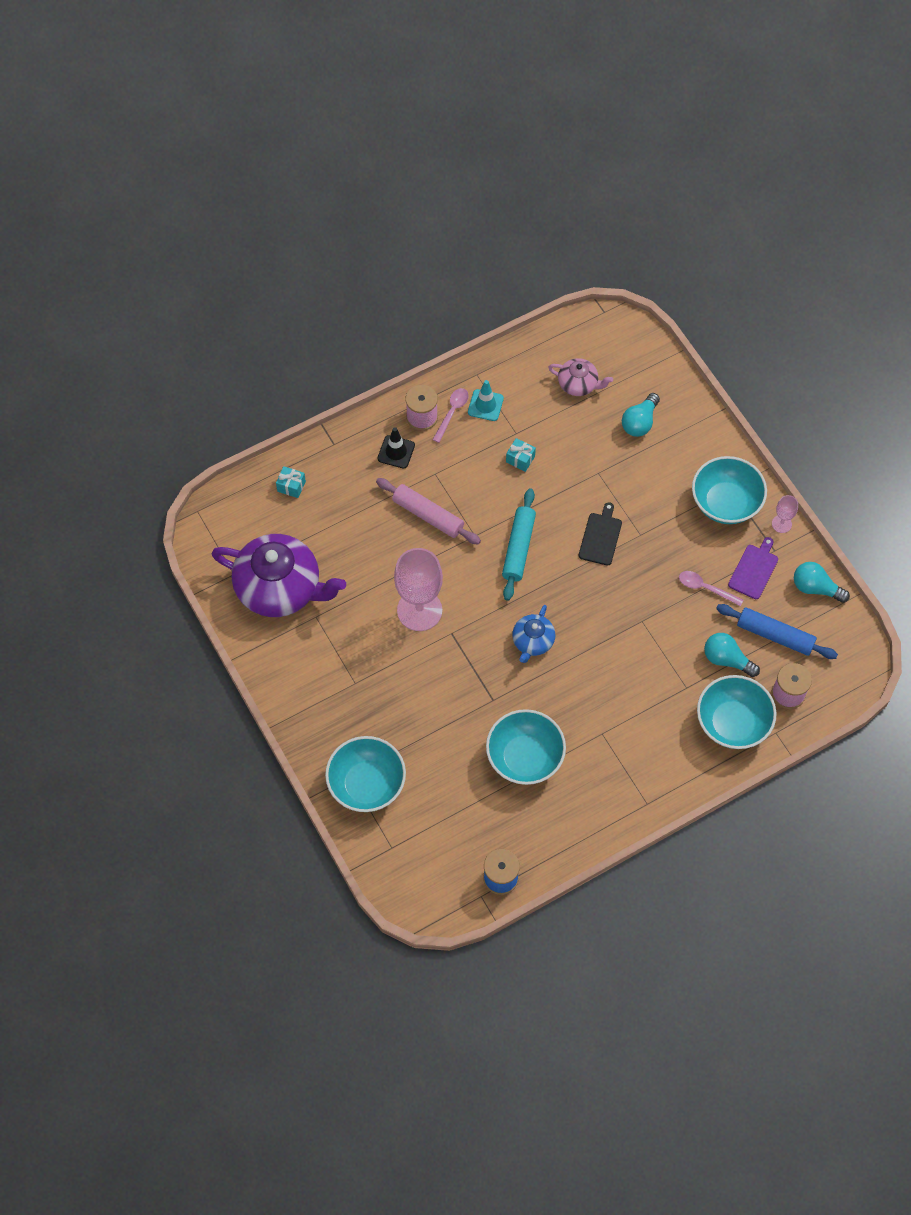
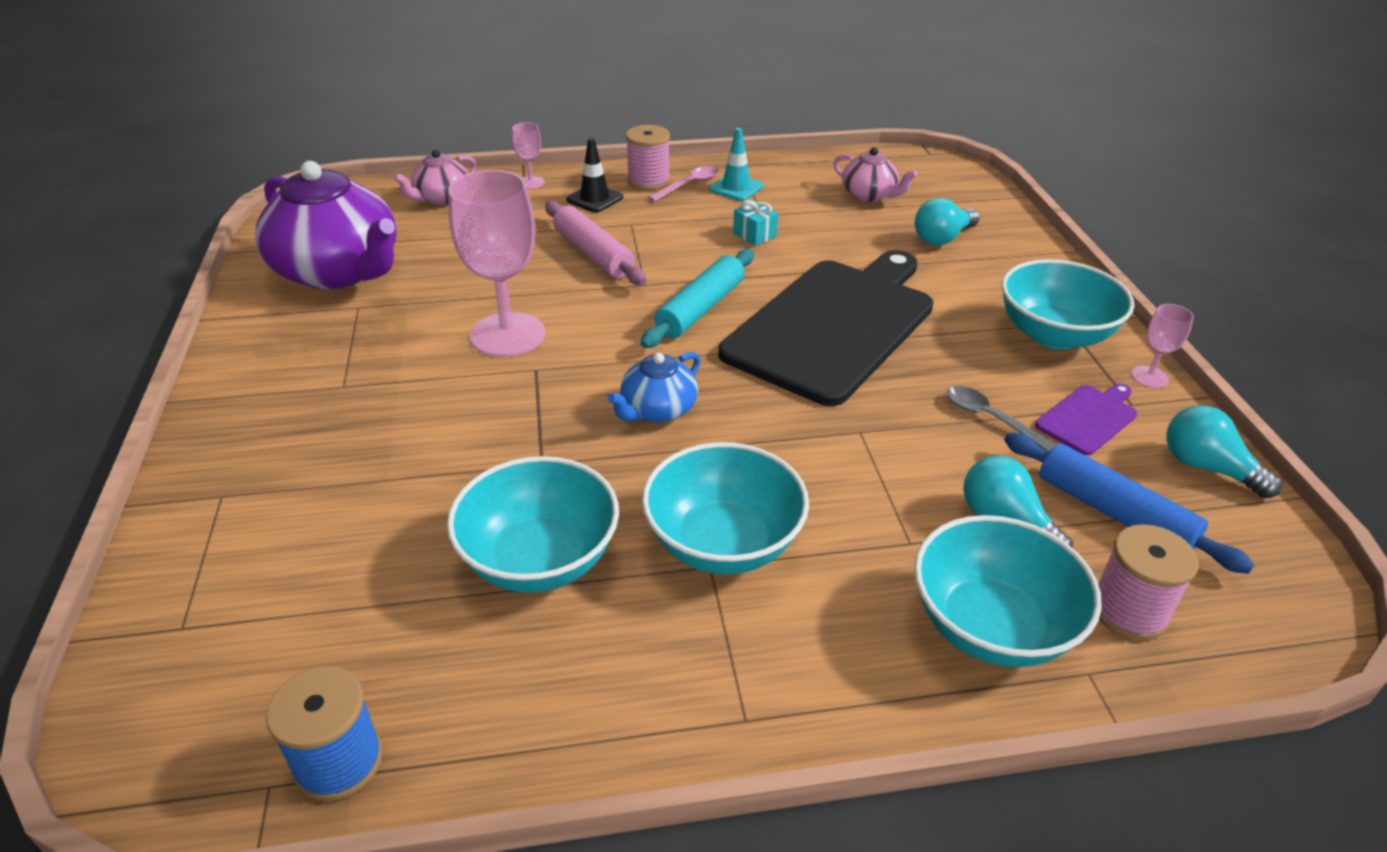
camera: 20 degrees right, 25 degrees down
turquoise gift [276,466,306,498] -> pink teapot [393,149,477,205]
turquoise bowl [325,736,406,812] -> turquoise bowl moved to [642,442,809,574]
black cutting board [579,502,622,566] -> black cutting board [719,250,933,406], size x2.47
pink spoon [679,571,743,606] -> grey spoon [947,386,1056,452]
none -> pink goblet [512,122,545,189]

